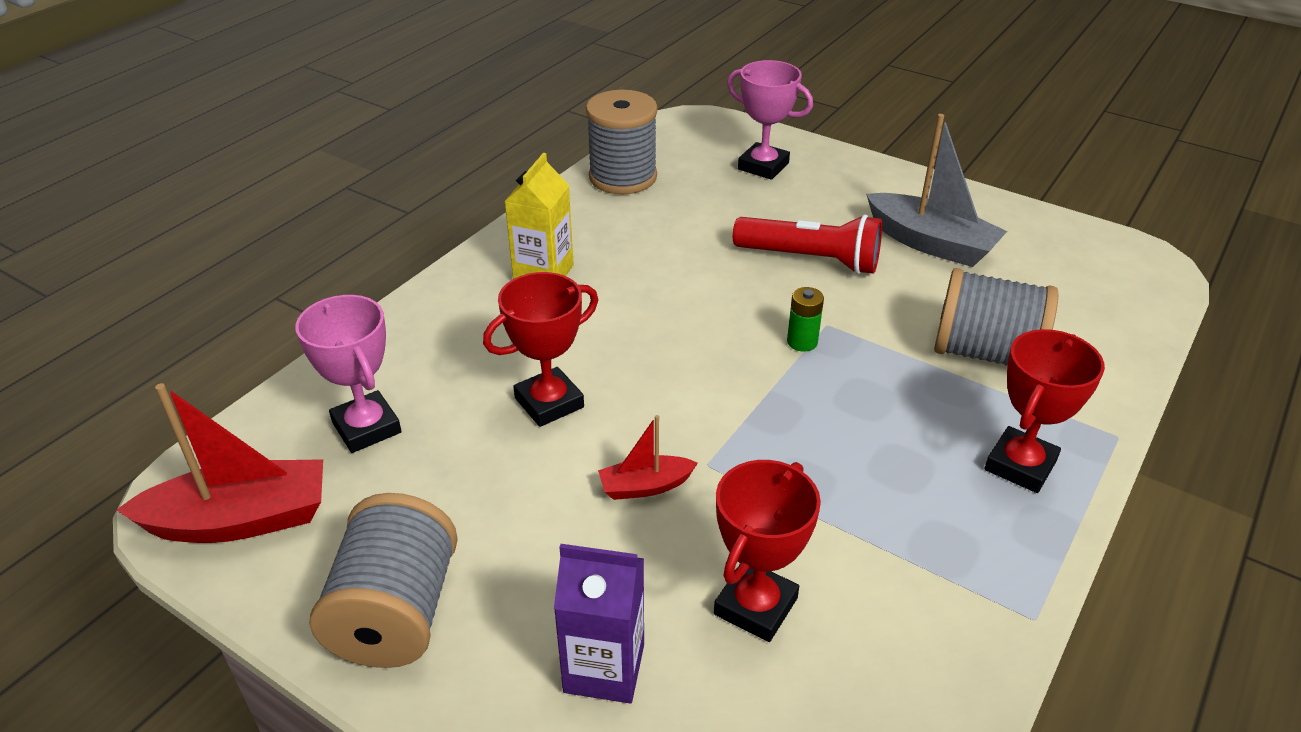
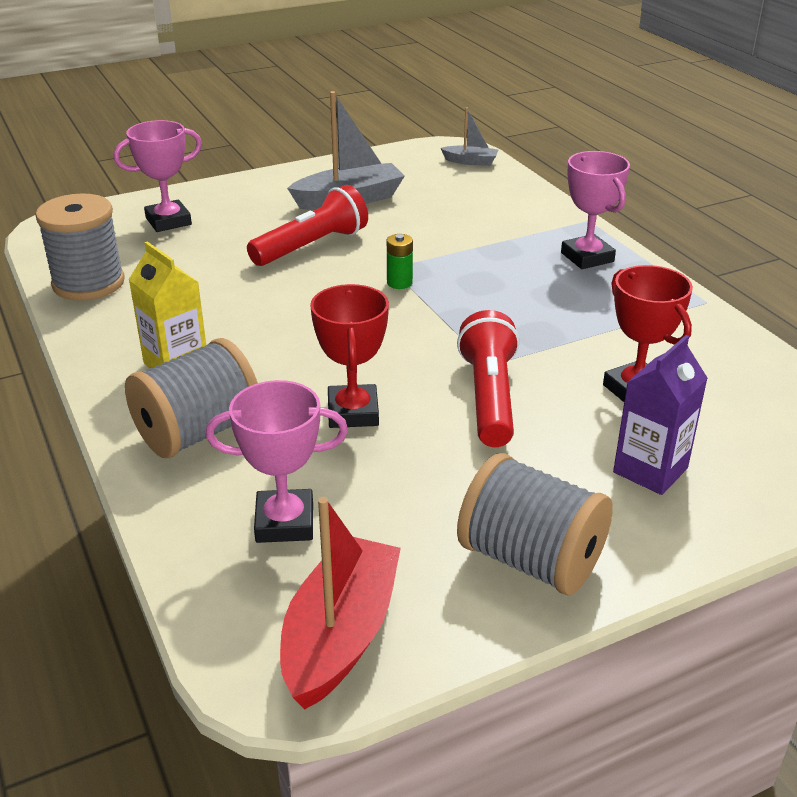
camera: 60 degrees left, 5 degrees down
red boat [598,415,698,500] -> red flashlight [457,310,520,447]
grey spool [934,268,1058,366] -> grey spool moved to [125,338,258,458]
red trophy [984,329,1105,493] -> pink trophy [561,151,630,269]
none -> grey boat [441,107,498,166]

